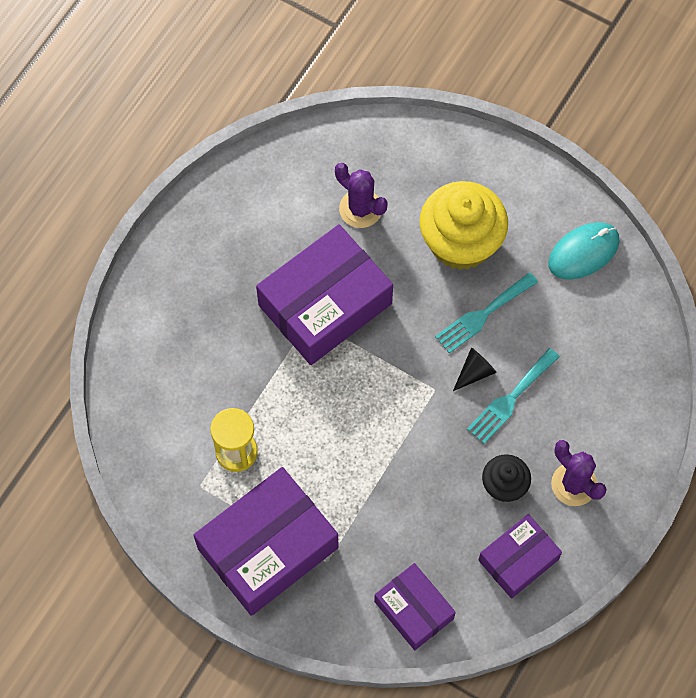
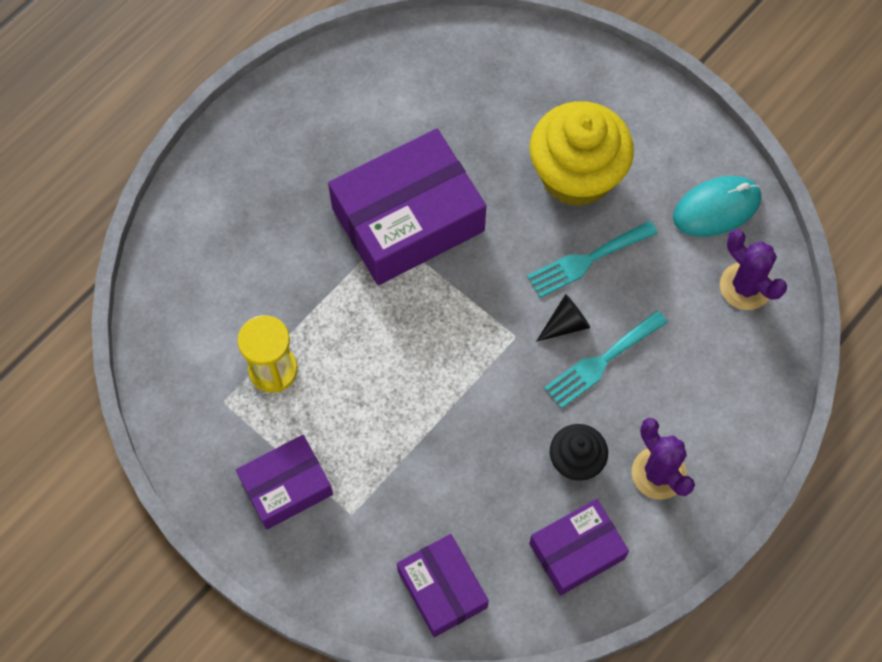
camera: 10 degrees right, 0 degrees up
purple box [194,467,338,616] -> purple box [236,435,333,530], size x0.57
purple cactus [335,163,388,228] -> purple cactus moved to [720,229,787,310]

